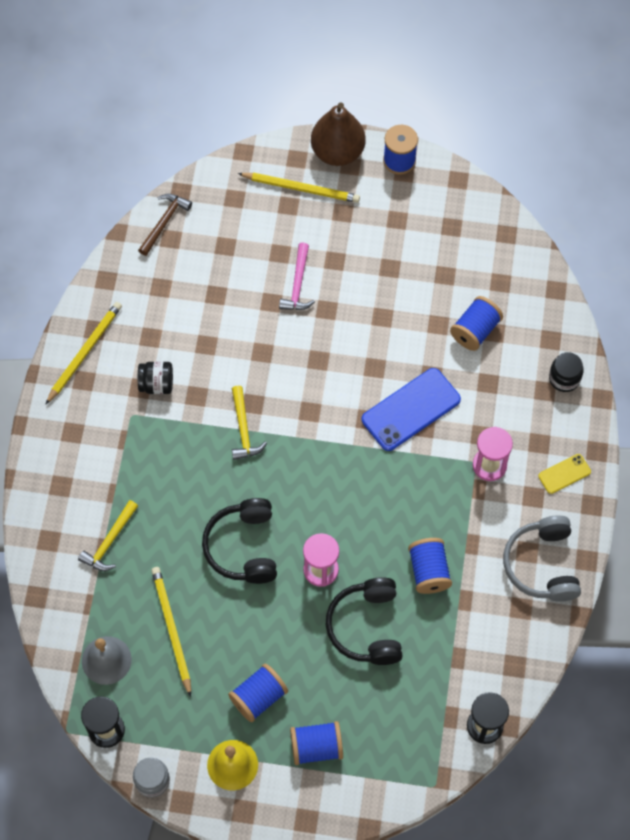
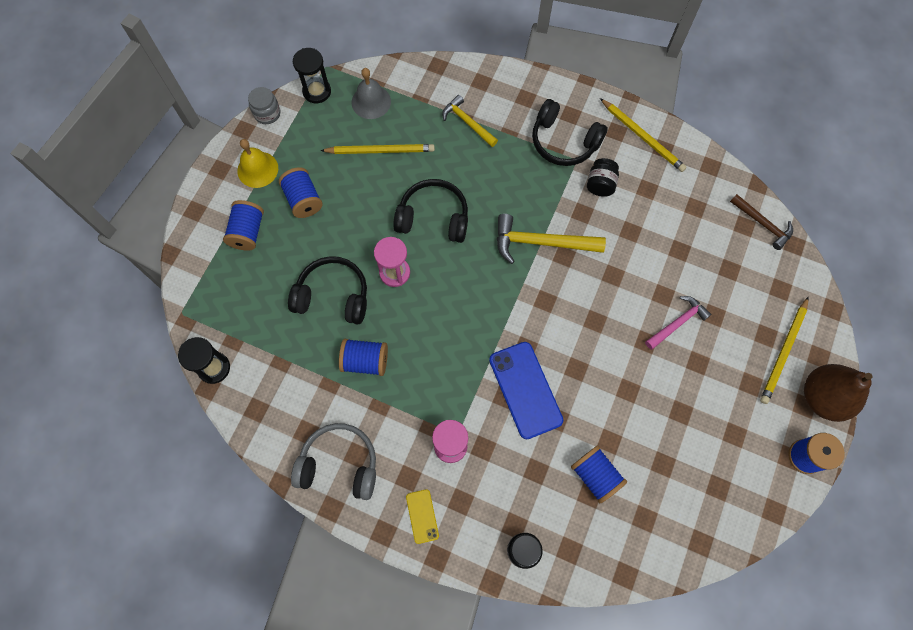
camera: 105 degrees right, 5 degrees up
yellow hammer [232,386,267,460] -> yellow hammer [497,214,606,264], size x1.56
pink hammer [279,243,315,310] -> pink hammer turned 120 degrees clockwise [645,296,711,350]
none -> black headphones [532,99,608,166]

